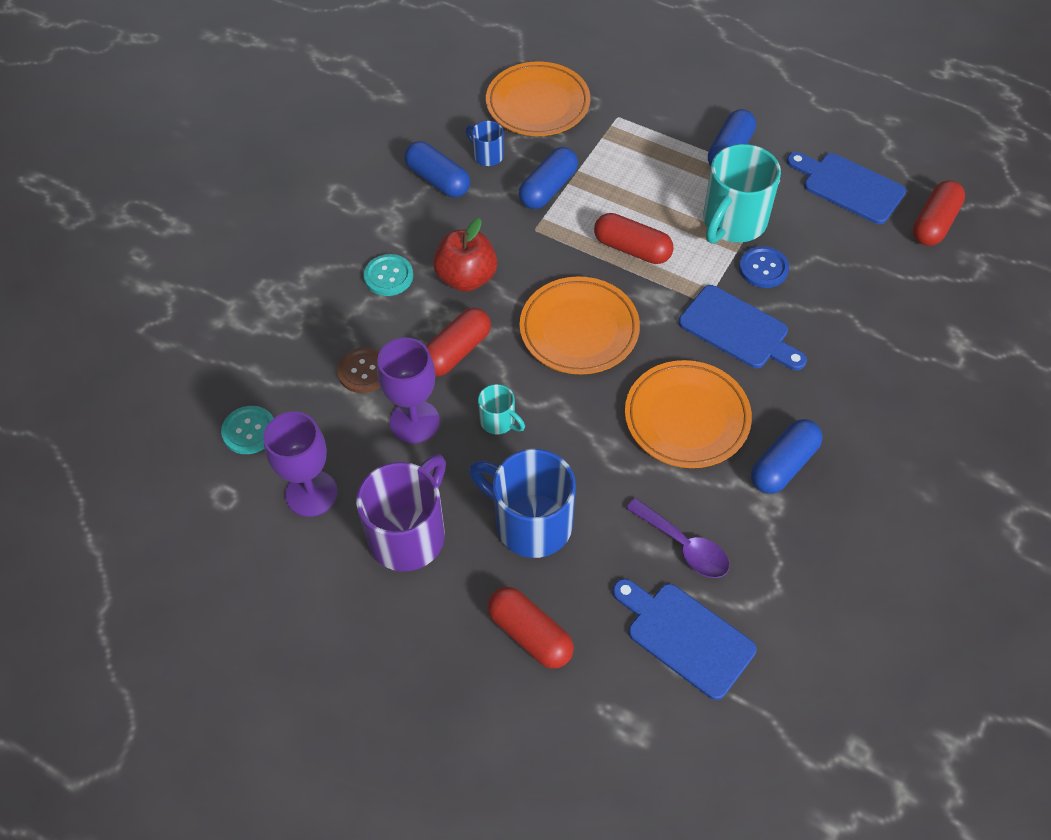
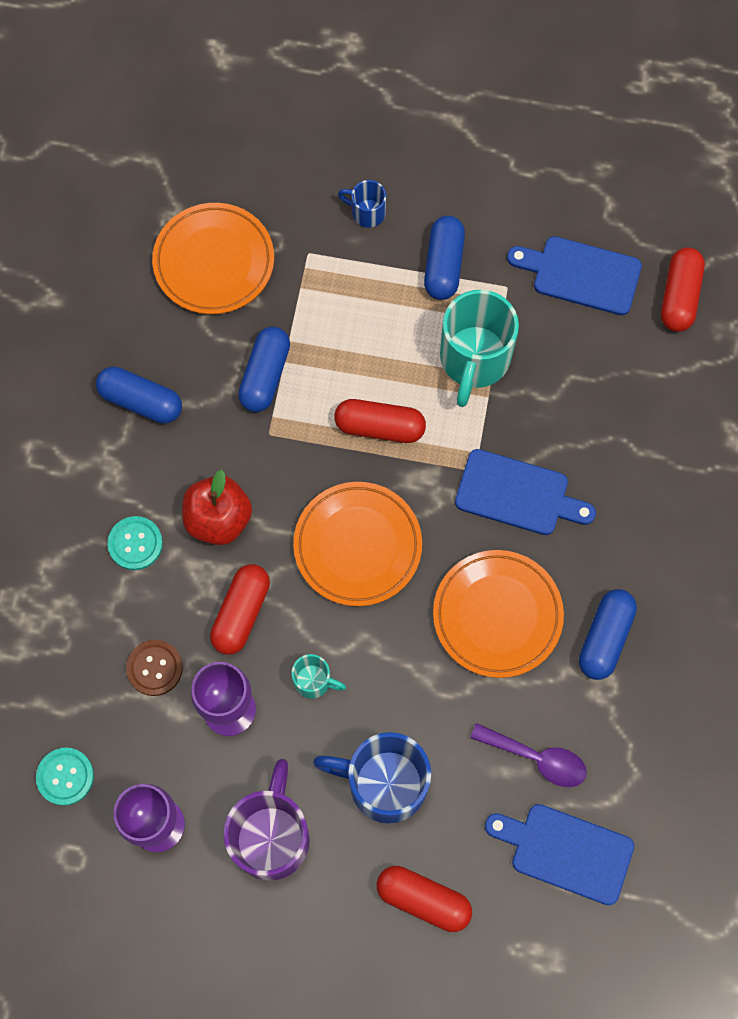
camera: 20 degrees left, 15 degrees up
blue mug [466,121,504,166] -> blue mug moved to [338,180,386,228]
blue button [739,246,789,288] -> none

